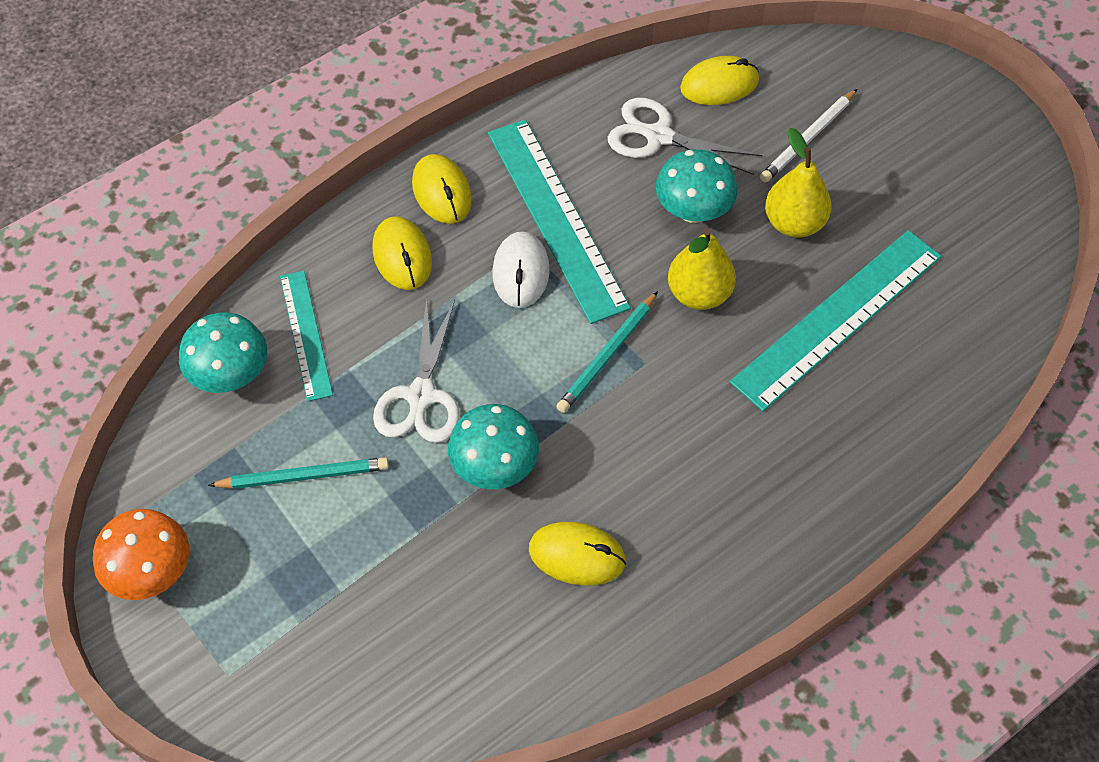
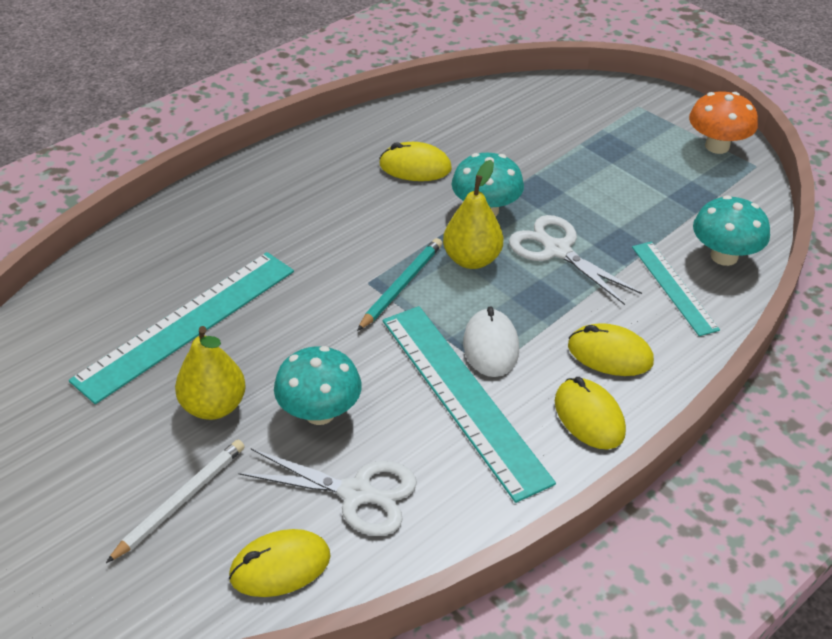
camera: 175 degrees right, 15 degrees down
turquoise pencil [208,457,389,489] -> none
yellow mouse [373,216,432,290] -> yellow mouse turned 45 degrees counterclockwise [568,323,654,376]
white scissors [373,297,460,443] -> white scissors turned 45 degrees counterclockwise [509,215,642,305]
yellow pear [668,228,736,310] -> yellow pear moved to [443,160,503,269]

